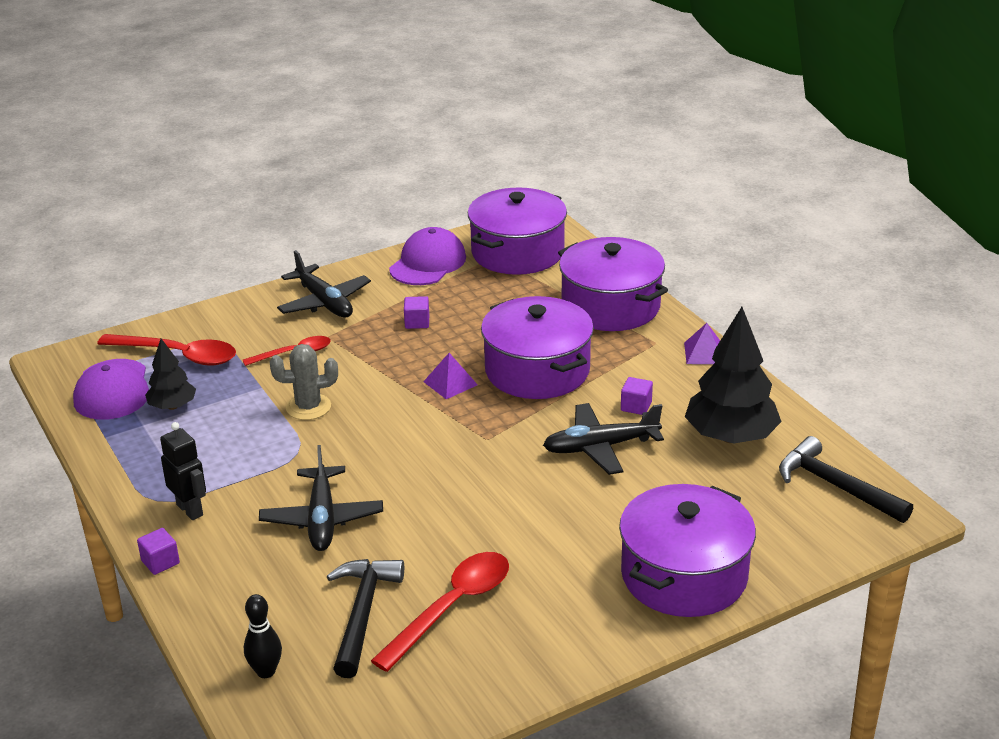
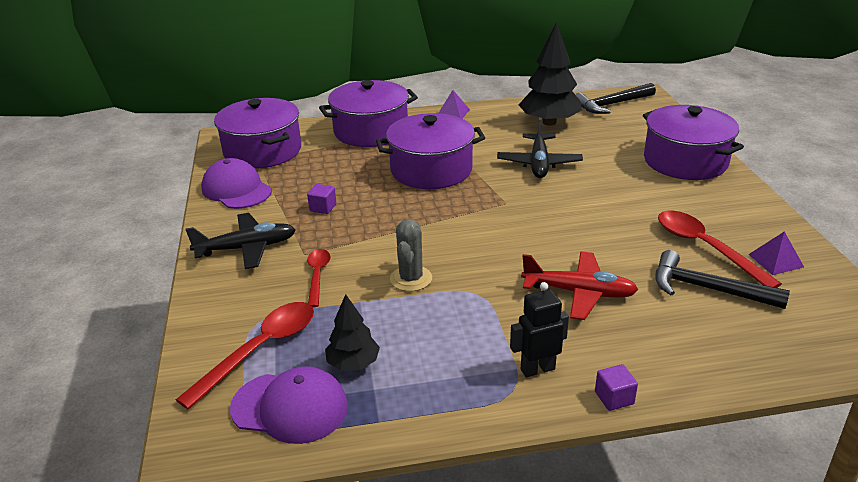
camera: 70 degrees left, 0 degrees up
black bowling pin [244,594,282,678] -> none
black plane [259,445,383,551] -> red plane [521,251,638,320]
purple pyramid [423,353,478,399] -> purple pyramid moved to [748,232,804,275]
purple cube [621,377,653,415] -> none

